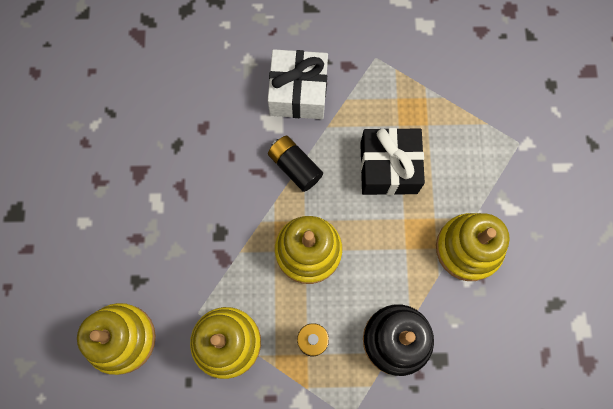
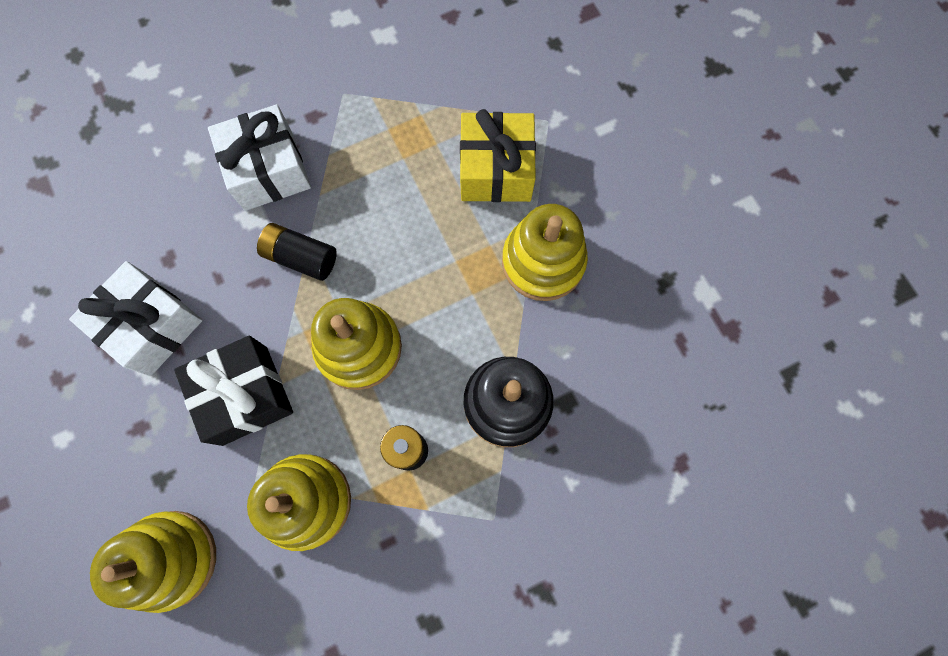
camera: 25 degrees left, 0 degrees up
black gift [360,128,425,195] -> black gift moved to [174,336,293,446]
none -> white gift [69,261,202,376]
none -> yellow gift [460,109,536,202]

